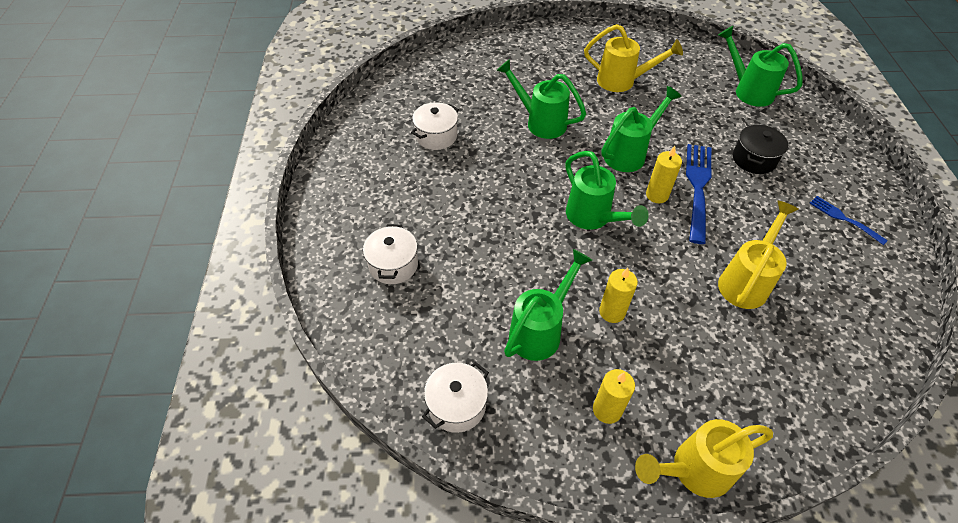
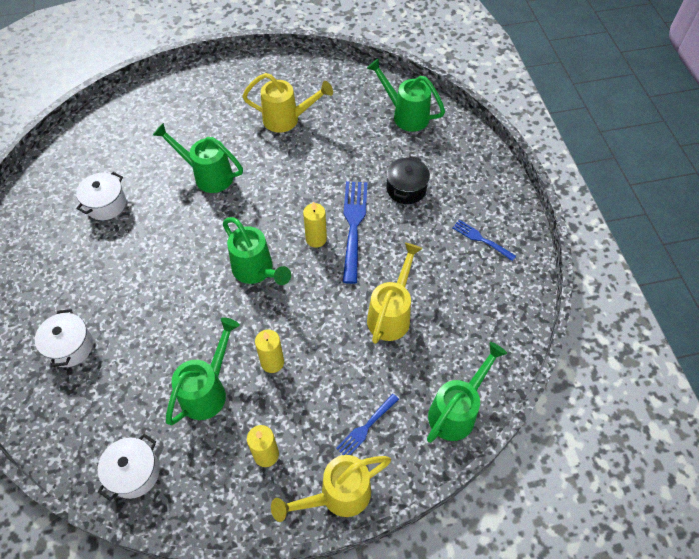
camera: 10 degrees left, 5 degrees up
green watering can [601,86,682,172] -> green watering can moved to [427,342,507,443]
none -> blue fork [336,394,399,455]

